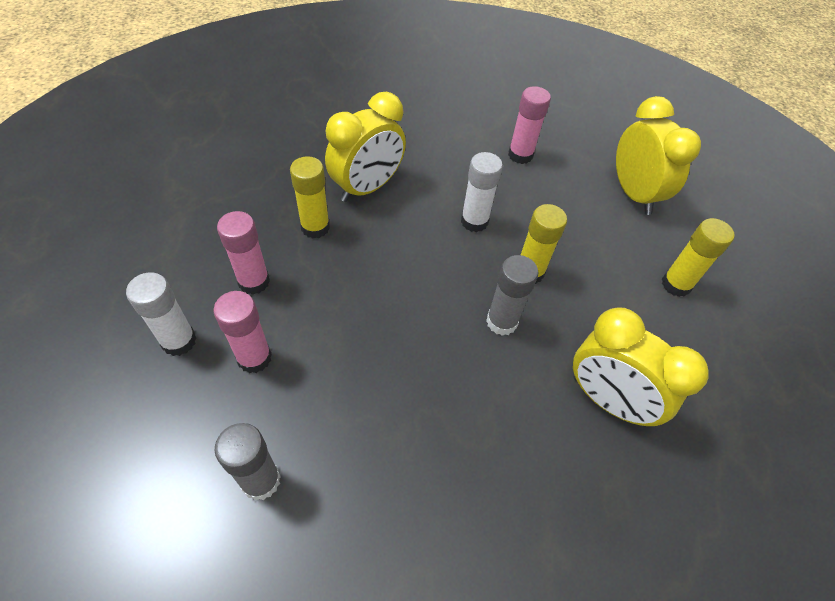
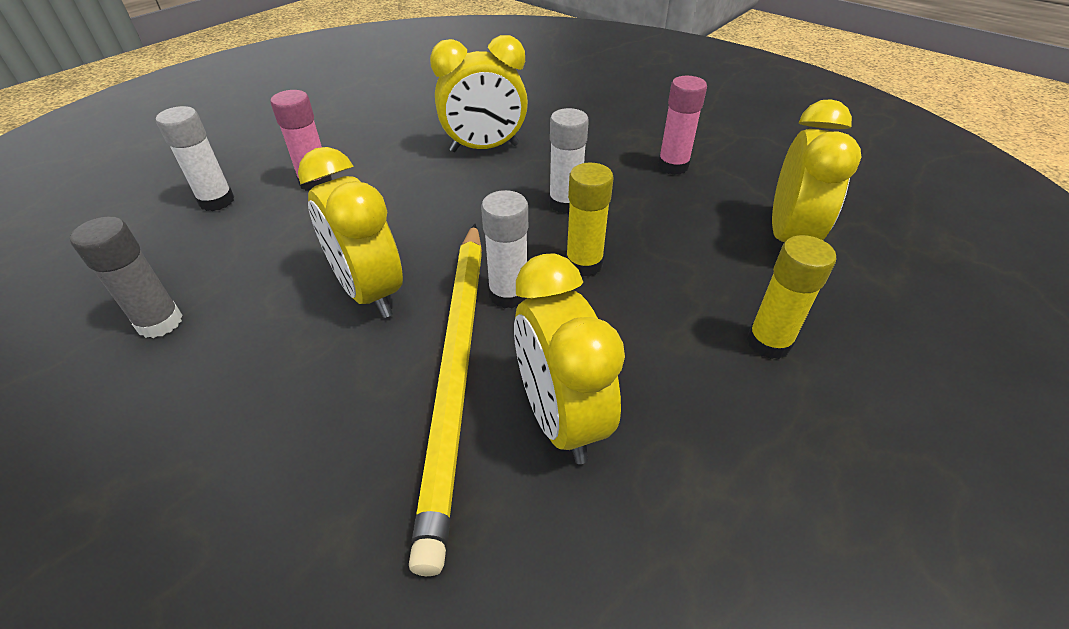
camera: 35 degrees right, 10 degrees down
pink glue stick [213,291,272,373] -> none
yellow glue stick [290,156,330,239] -> none
grey glue stick [486,255,538,336] -> white glue stick [481,190,528,309]
none -> yellow clock [298,147,403,318]
none -> yellow pencil [409,224,482,576]

